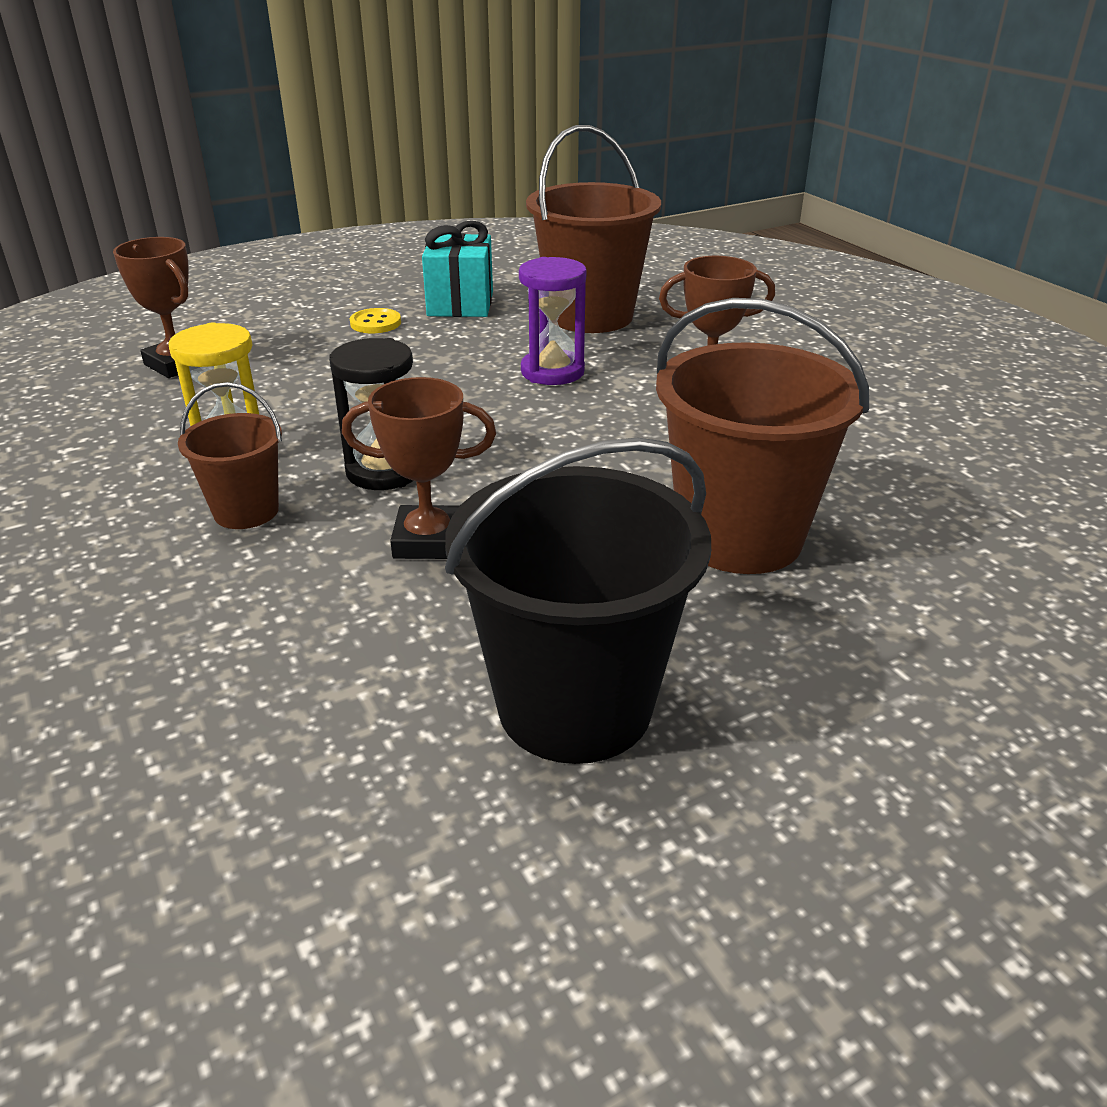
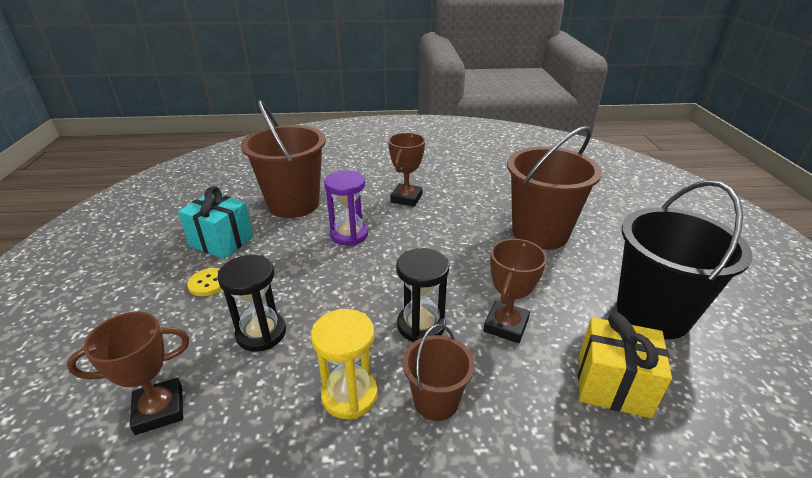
camera: 65 degrees left, 0 degrees up
none -> black hourglass [217,255,286,352]
none -> yellow gift [578,312,672,418]

